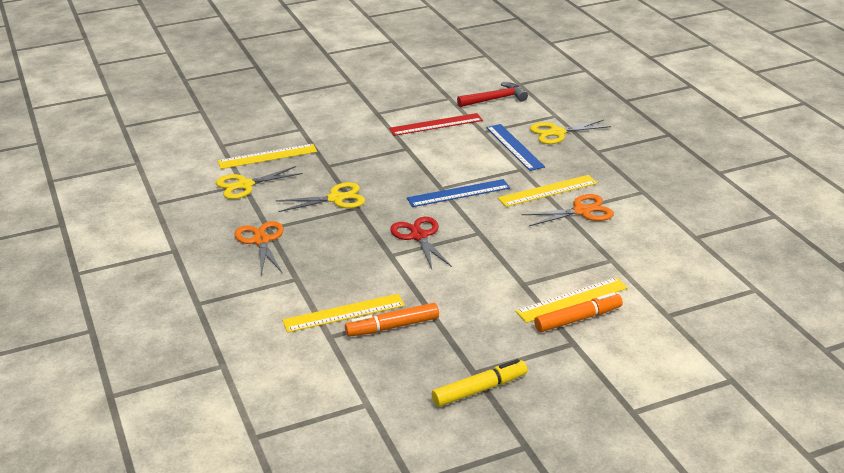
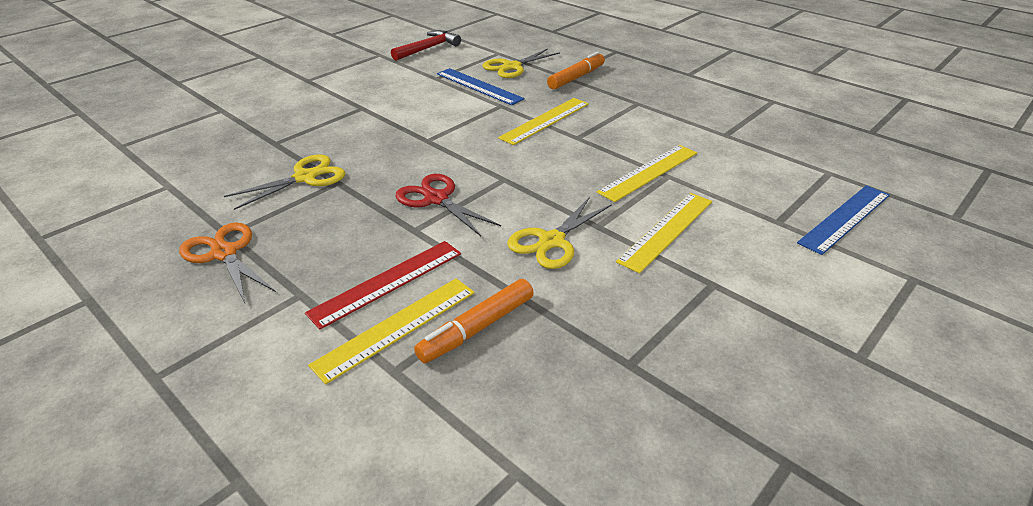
camera: 25 degrees left, 5 degrees up
yellow scissors [216,166,303,199] -> yellow scissors moved to [508,197,612,269]
yellow ruler [218,144,317,169] -> yellow ruler moved to [597,145,697,202]
red ruler [389,113,483,136] -> red ruler moved to [305,241,461,329]
blue ruler [407,179,510,207] -> blue ruler moved to [797,185,890,255]
yellow marker [432,359,528,407] -> none
orange scissors [522,194,614,226] -> none
orange marker [534,292,623,332] -> orange marker moved to [547,52,605,90]

